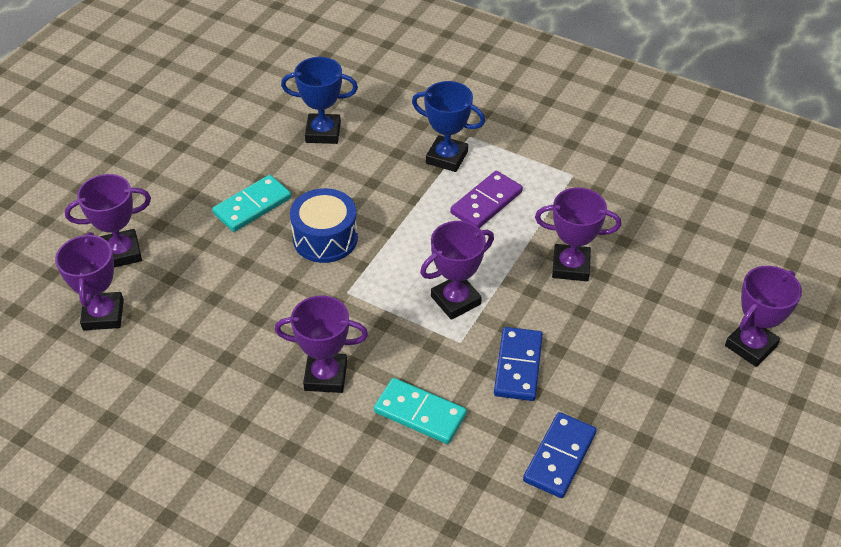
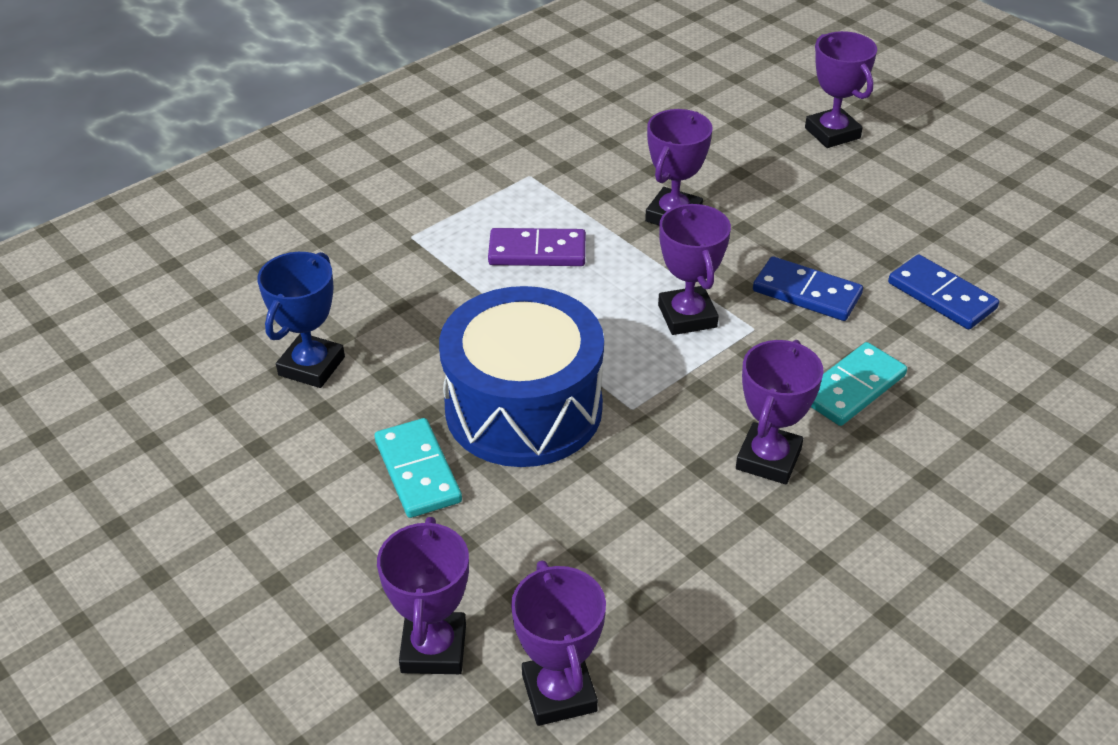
camera: 70 degrees left, 5 degrees down
purple trophy [55,232,124,330] -> purple trophy turned 60 degrees clockwise [511,561,606,726]
blue drum [290,188,358,263] -> blue drum [439,286,604,467], size x1.67
blue trophy [412,81,485,172] -> none
purple domino [450,171,523,228] -> purple domino turned 60 degrees counterclockwise [488,228,586,266]

